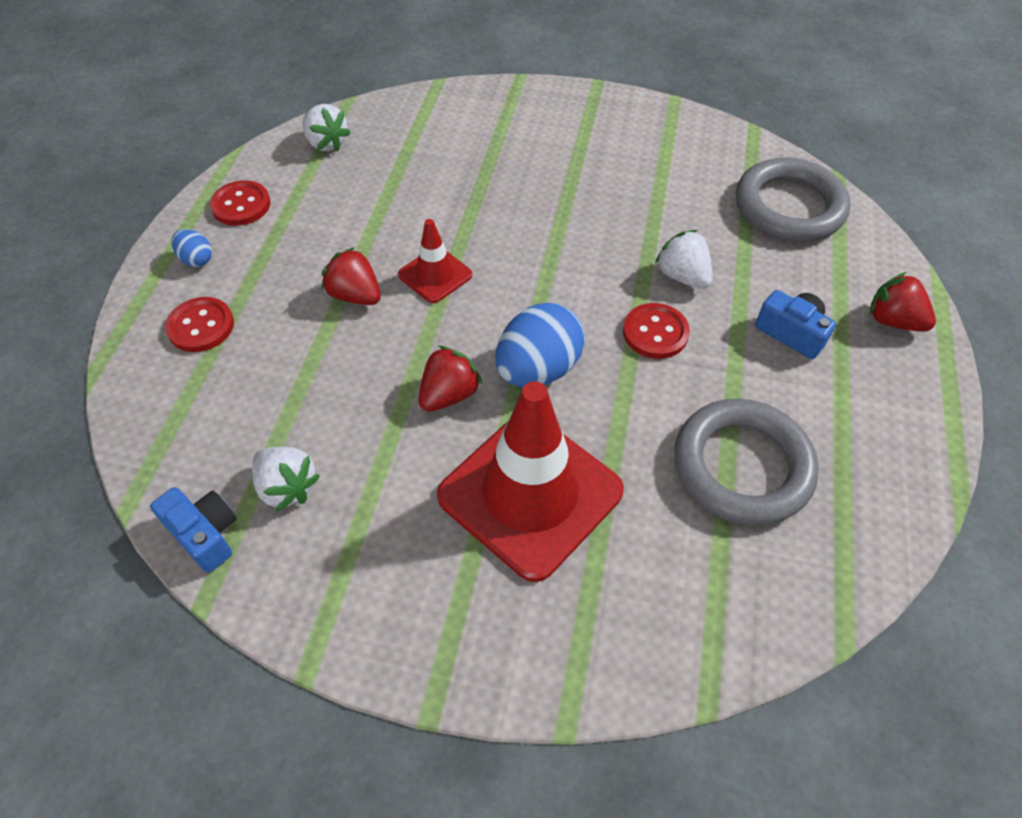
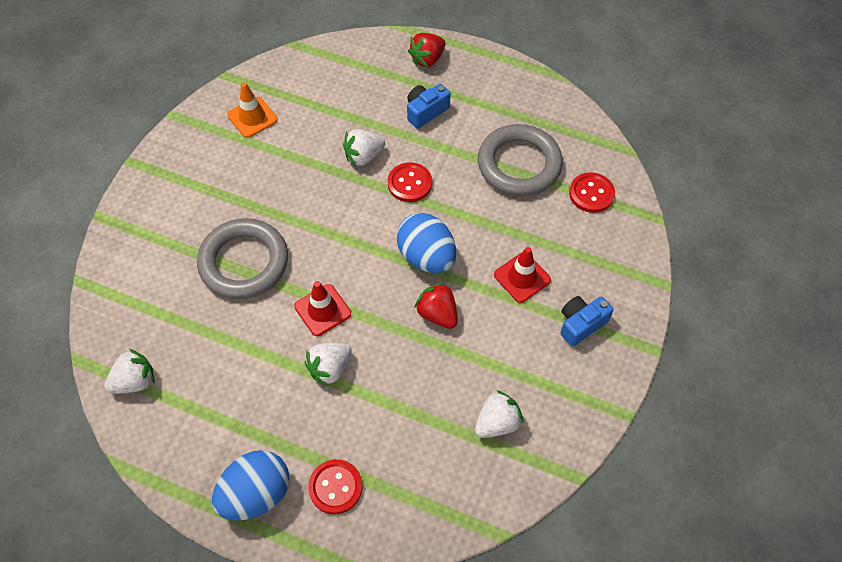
camera: 80 degrees left, 5 degrees up
blue camera [150,487,237,573] -> blue camera moved to [560,296,614,347]
blue egg [171,229,212,267] -> blue egg [212,450,290,521], size x2.03
red button [210,180,271,226] -> red button moved to [569,172,615,213]
red strawberry [322,247,381,305] -> white strawberry [305,343,351,387]
red traffic cone [437,381,624,582] -> red traffic cone [494,247,551,303], size x0.48
grey ring [736,158,851,242] -> grey ring moved to [197,218,288,299]
none -> orange traffic cone [227,82,278,138]

